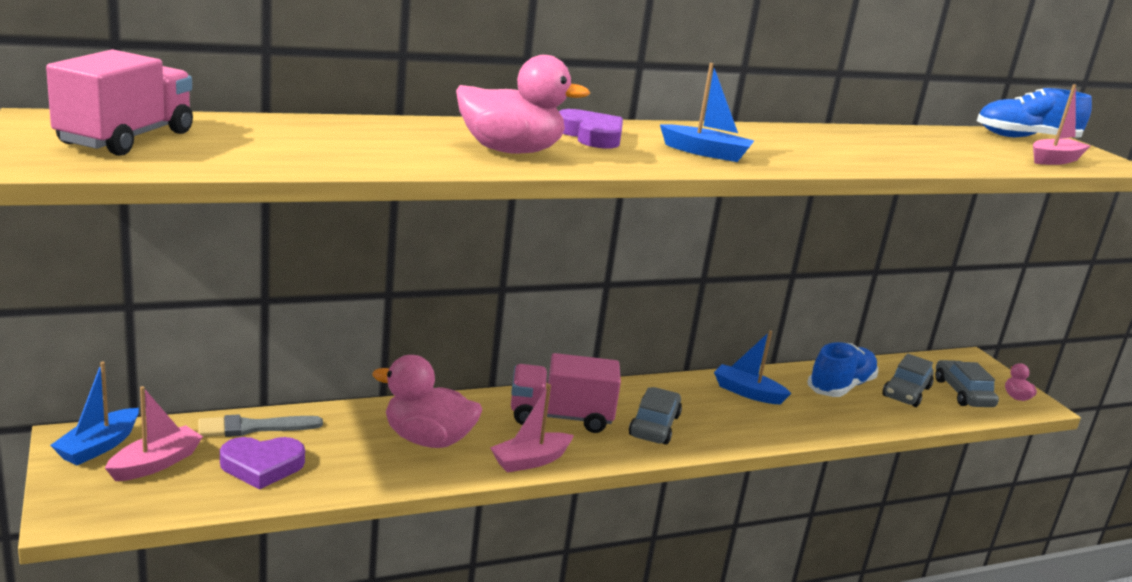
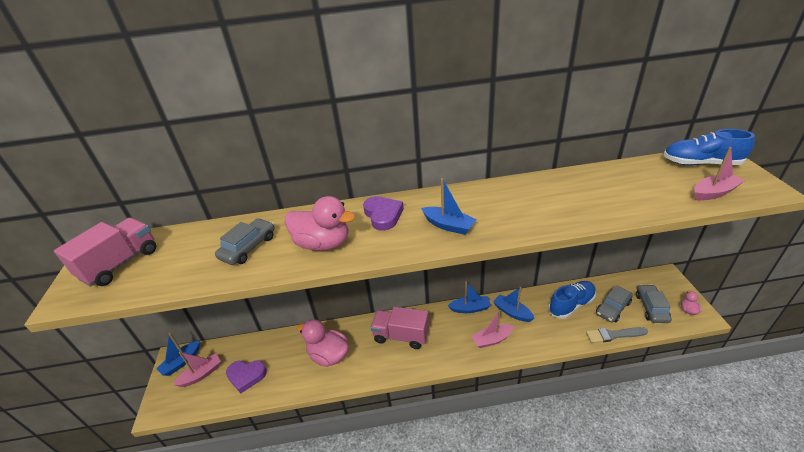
camera: 20 degrees right, 15 degrees up
grey brush [198,414,323,437] -> grey brush moved to [586,327,648,343]
pink boat [490,384,574,473] -> pink boat moved to [471,310,514,348]
grey car [629,387,682,444] -> grey car moved to [215,218,275,265]
none -> blue boat [448,282,491,313]

